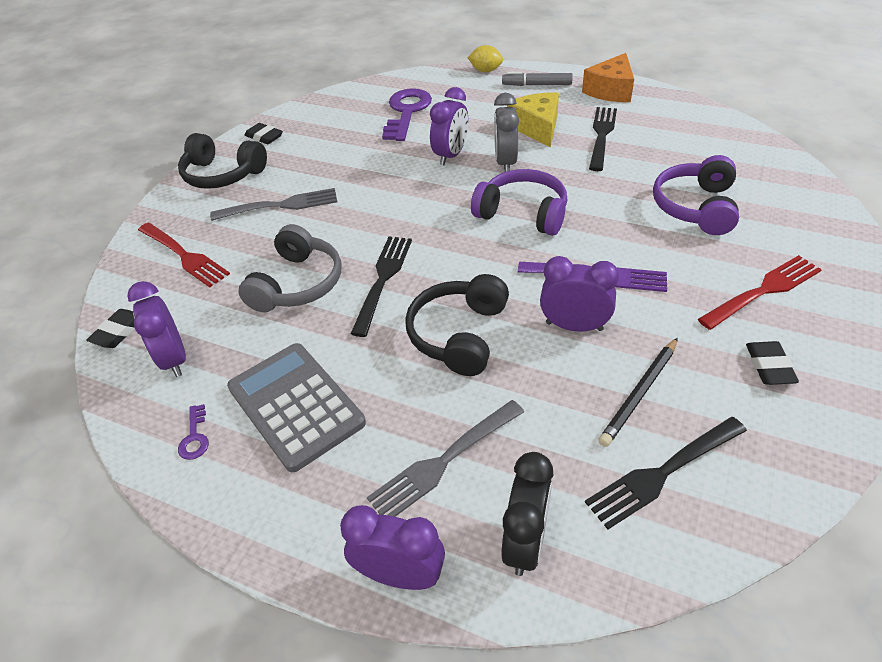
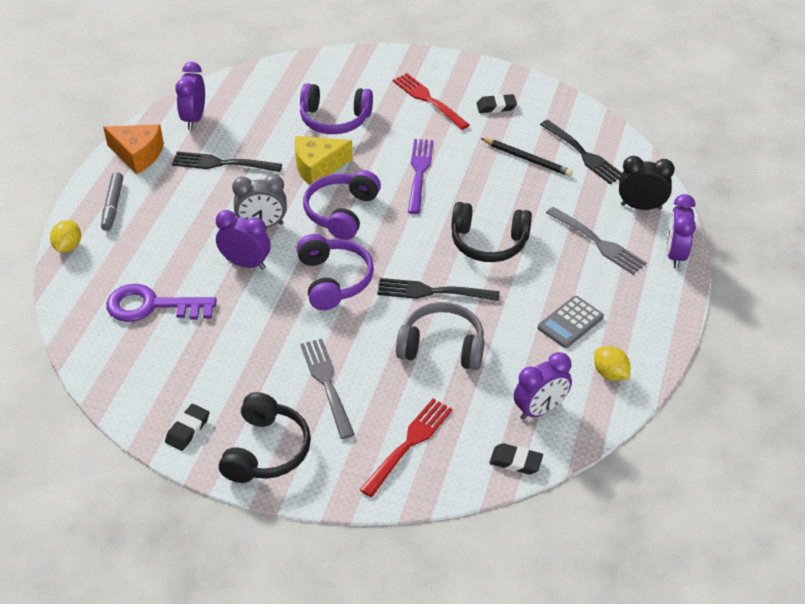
camera: 100 degrees left, 0 degrees up
purple key [178,404,209,460] -> yellow lemon [594,346,630,381]
grey calculator [227,343,366,472] -> grey calculator [538,296,604,348], size x0.61
yellow cheese [508,93,559,147] -> yellow cheese moved to [295,136,353,185]
purple clock [540,256,619,332] -> purple clock moved to [175,62,205,129]
none -> purple headphones [297,234,374,310]

